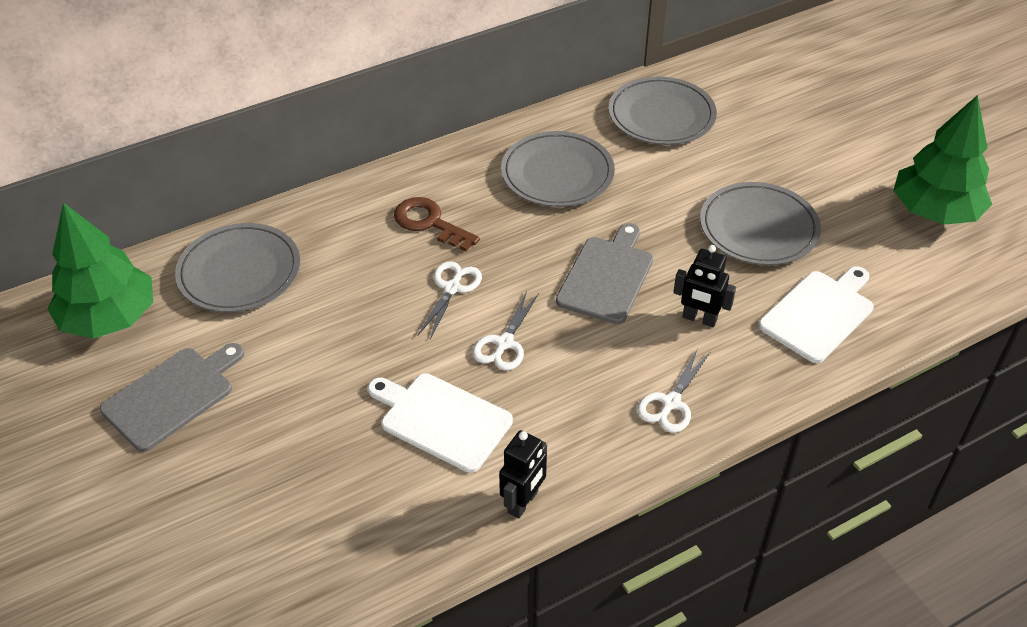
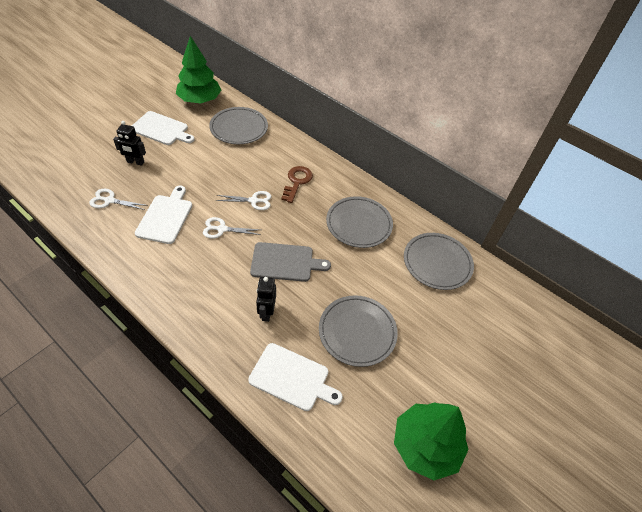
camera: 65 degrees right, 5 degrees up
grey cutting board [100,343,244,452] -> white cutting board [132,111,194,145]
black robot [499,430,547,518] -> black robot moved to [113,121,146,166]
white scissors [637,348,710,433] -> white scissors moved to [89,189,148,210]

